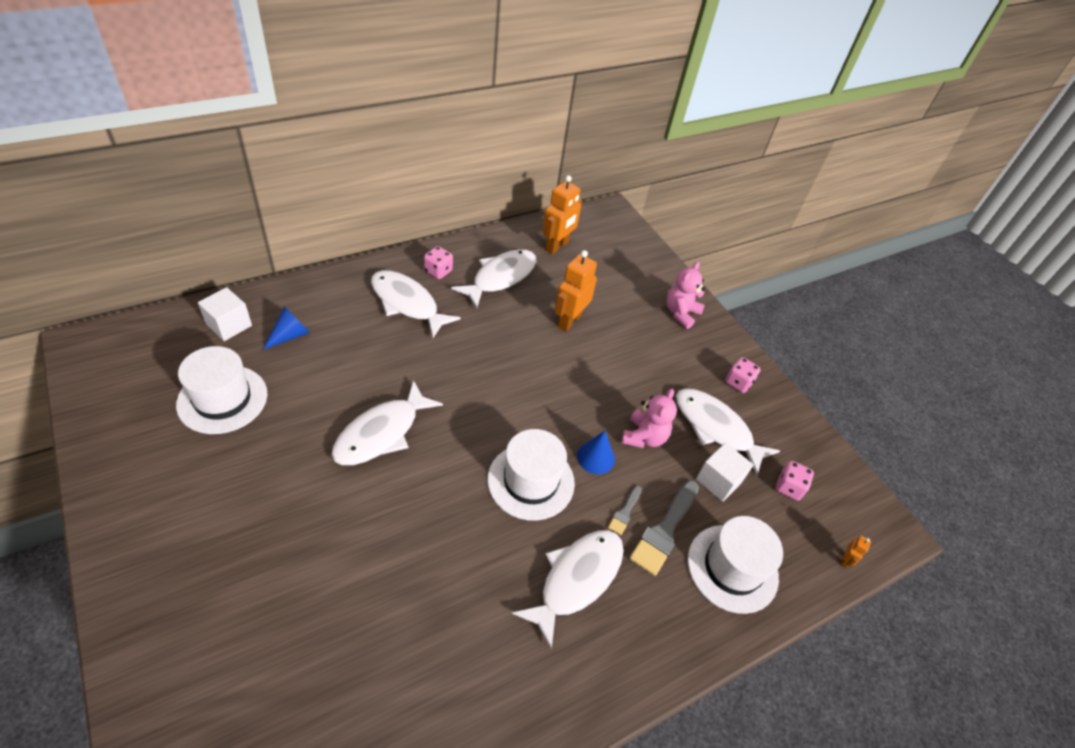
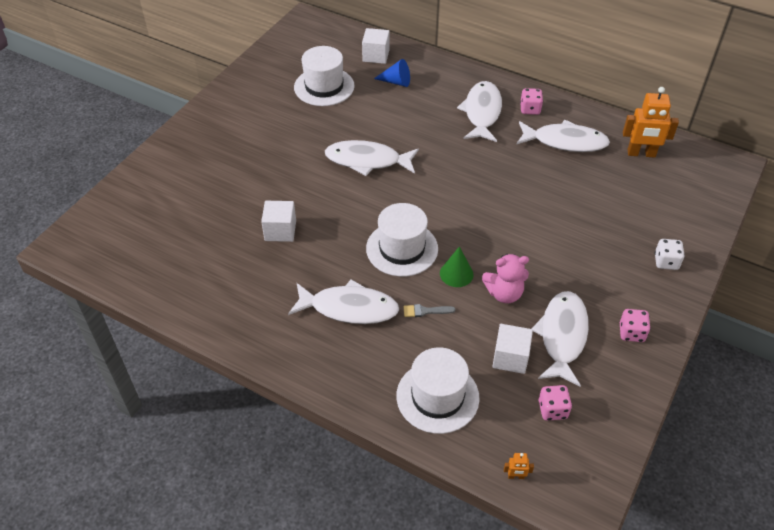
camera: 65 degrees right, 0 degrees up
orange robot [555,250,597,331] -> none
blue cone [577,431,615,474] -> green cone [440,246,474,287]
grey brush [629,480,699,576] -> none
pink teddy bear [666,262,705,329] -> white dice [654,239,685,270]
none -> white cube [261,201,296,242]

